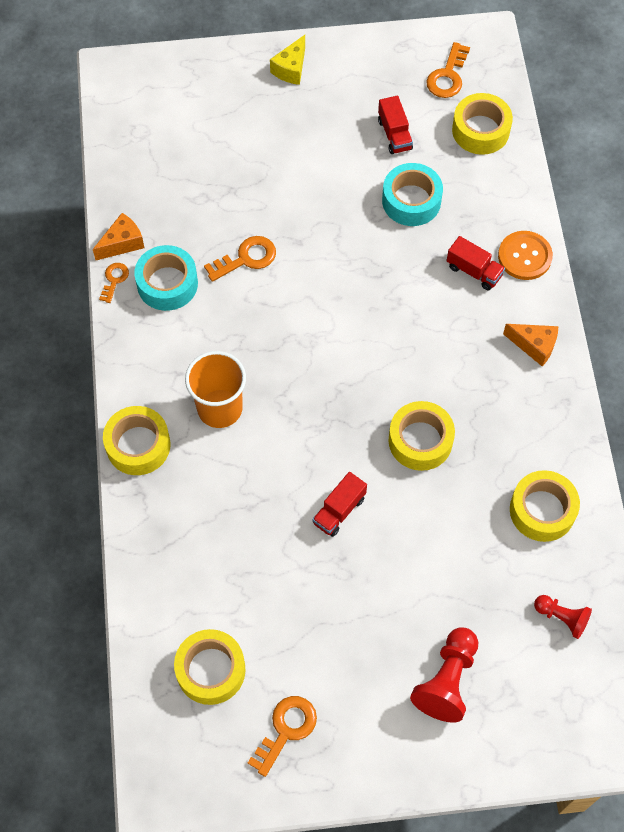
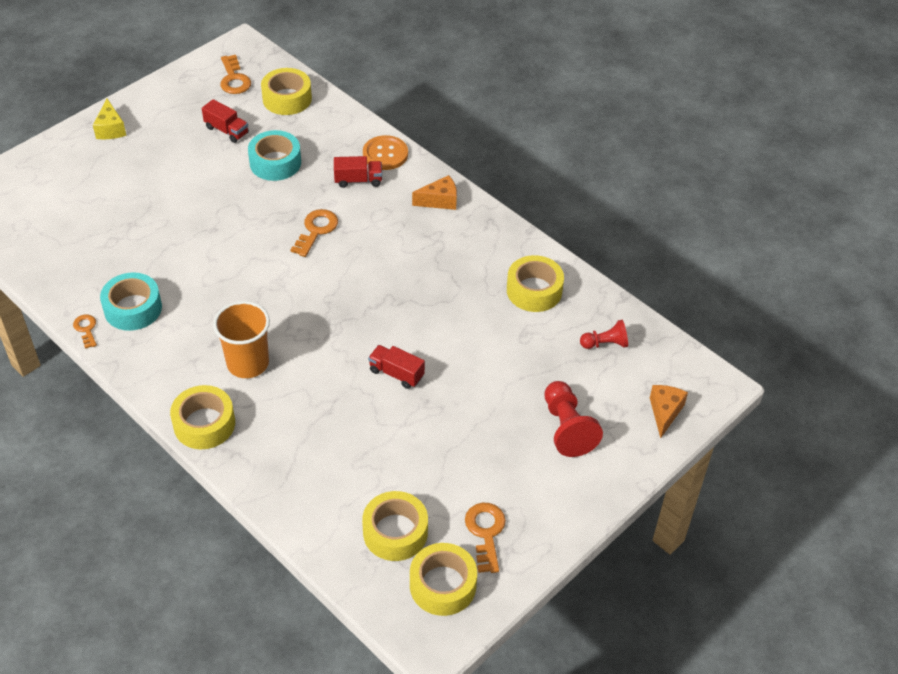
camera: 40 degrees left, 15 degrees down
orange cheese [93,213,144,260] -> orange cheese moved to [650,385,688,438]
orange key [204,236,276,282] -> orange key moved to [291,209,338,257]
red truck [313,472,367,537] -> red truck turned 120 degrees clockwise [368,345,425,389]
yellow tape [389,401,455,471] -> yellow tape moved to [410,543,477,616]

